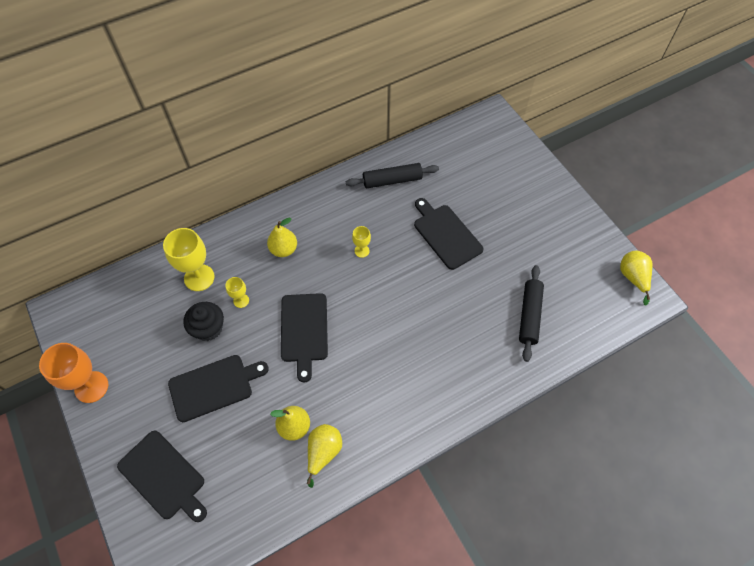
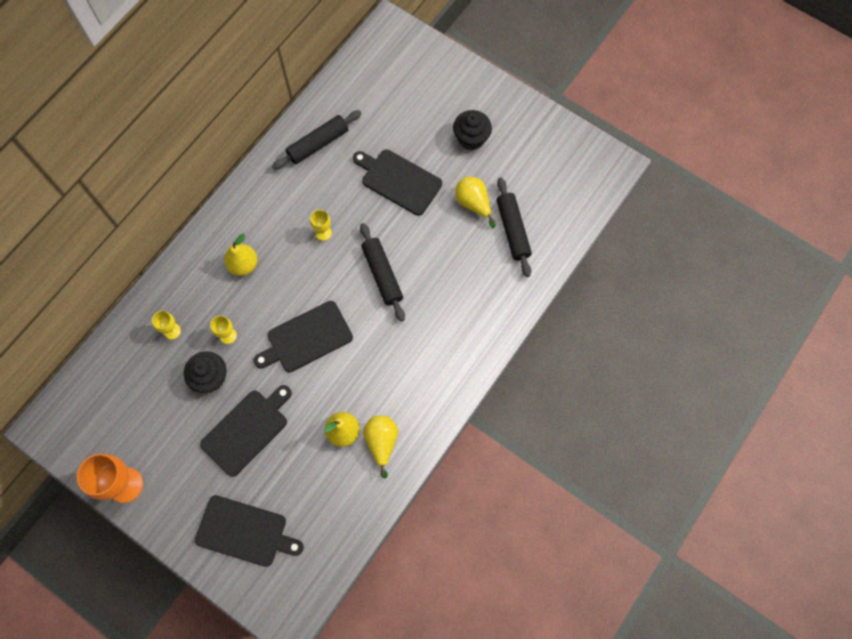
camera: 25 degrees left, 10 degrees up
yellow goblet [163,228,214,291] -> yellow goblet [152,311,181,339], size x0.51
black cutting board [281,293,328,383] -> black cutting board turned 90 degrees clockwise [253,301,353,372]
yellow pear [620,251,653,306] -> yellow pear moved to [455,177,496,228]
none -> black rolling pin [360,223,405,321]
none -> black cupcake [453,110,492,150]

